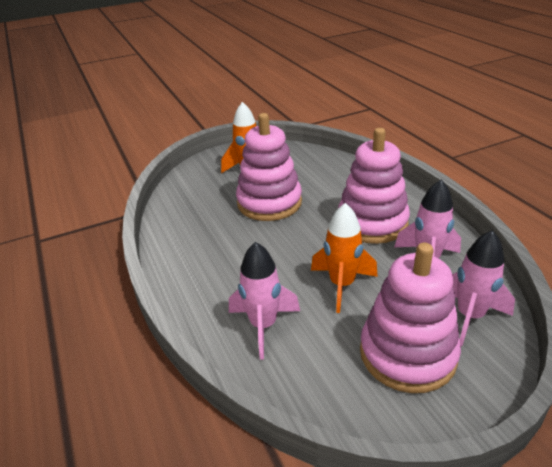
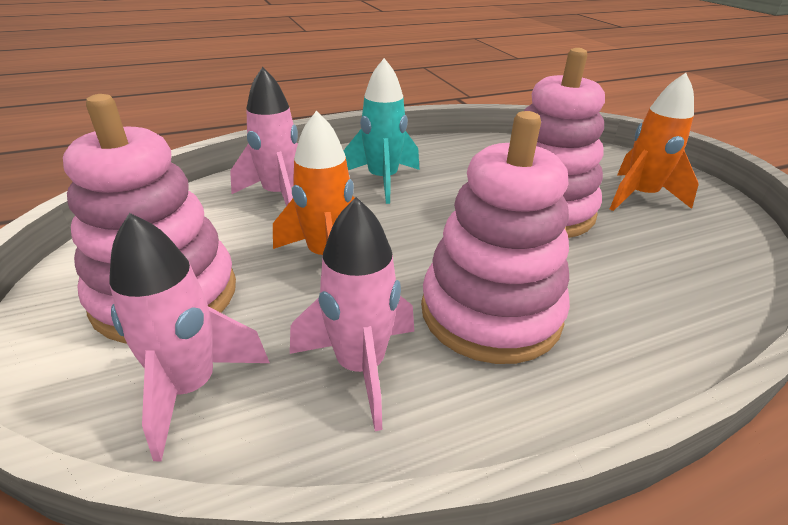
camera: 90 degrees right, 0 degrees up
none -> turquoise rocket [343,58,419,204]

